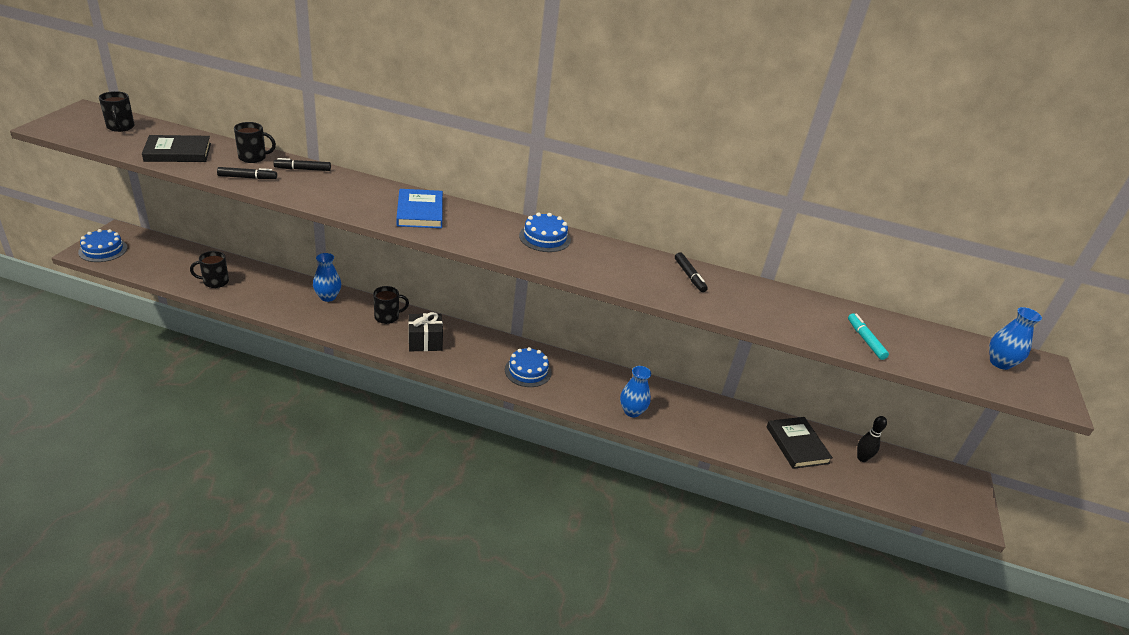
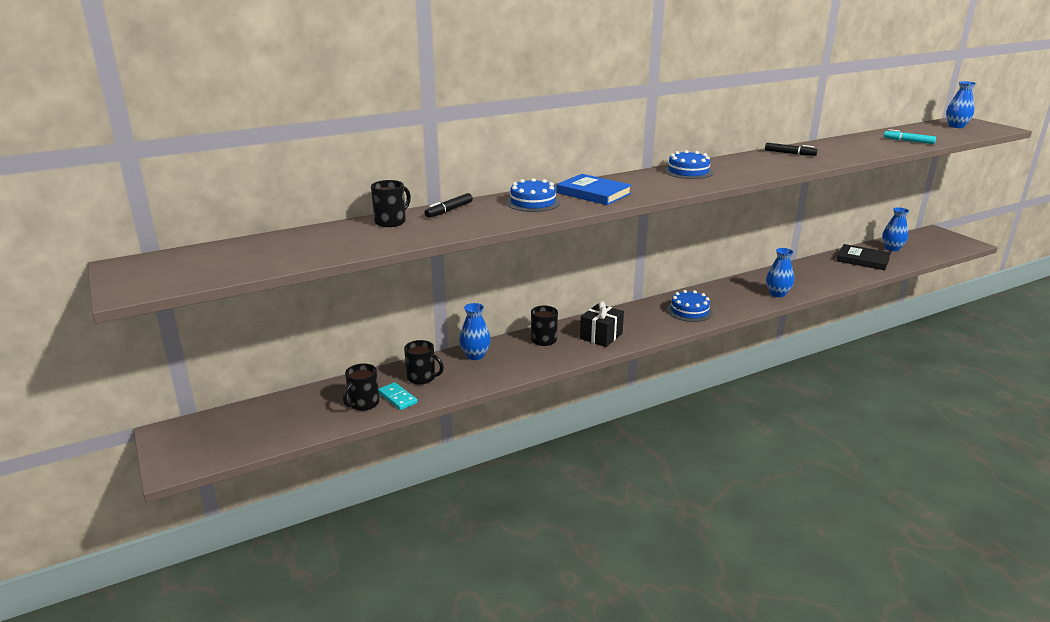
camera: 40 degrees left, 10 degrees down
blue cake [78,229,127,262] -> blue cake moved to [506,178,560,212]
black mug [99,91,135,132] -> black mug moved to [404,340,444,385]
black book [142,135,211,162] -> none
black marker [217,167,277,179] -> none
black bowling pin [857,416,887,462] -> blue vase [882,207,909,251]
none -> turquoise domino [378,382,418,410]

